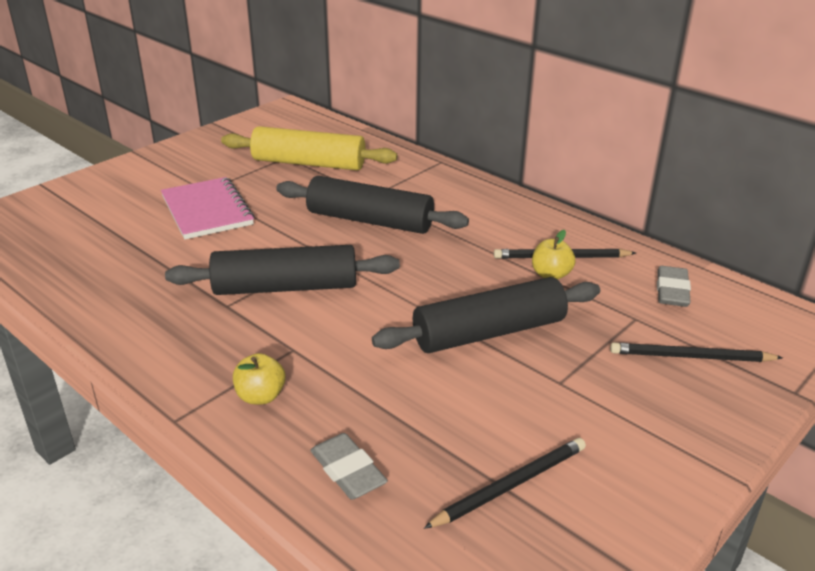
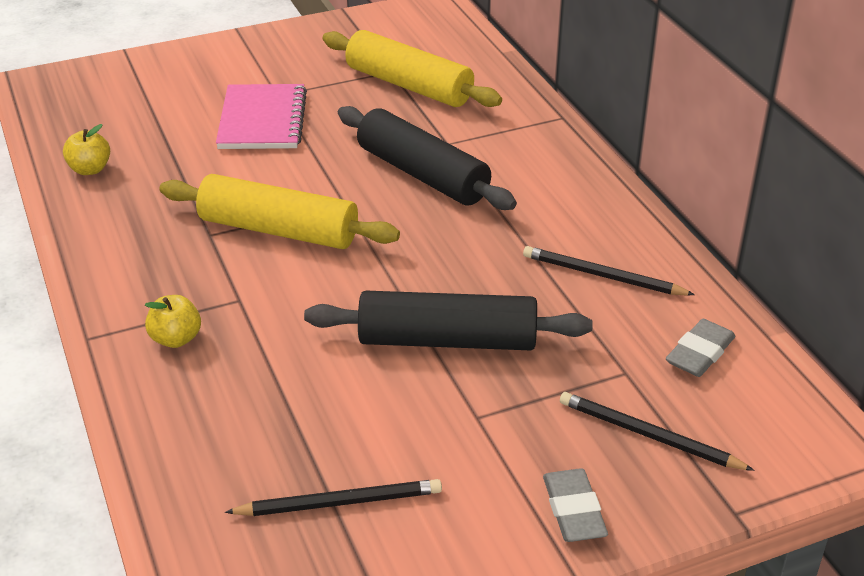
camera: 25 degrees right, 5 degrees up
black rolling pin [165,245,400,295] -> yellow rolling pin [159,174,400,249]
grey eraser [310,433,388,500] -> grey eraser moved to [543,468,608,542]
yellow apple [532,230,575,280] -> yellow apple moved to [63,124,110,175]

